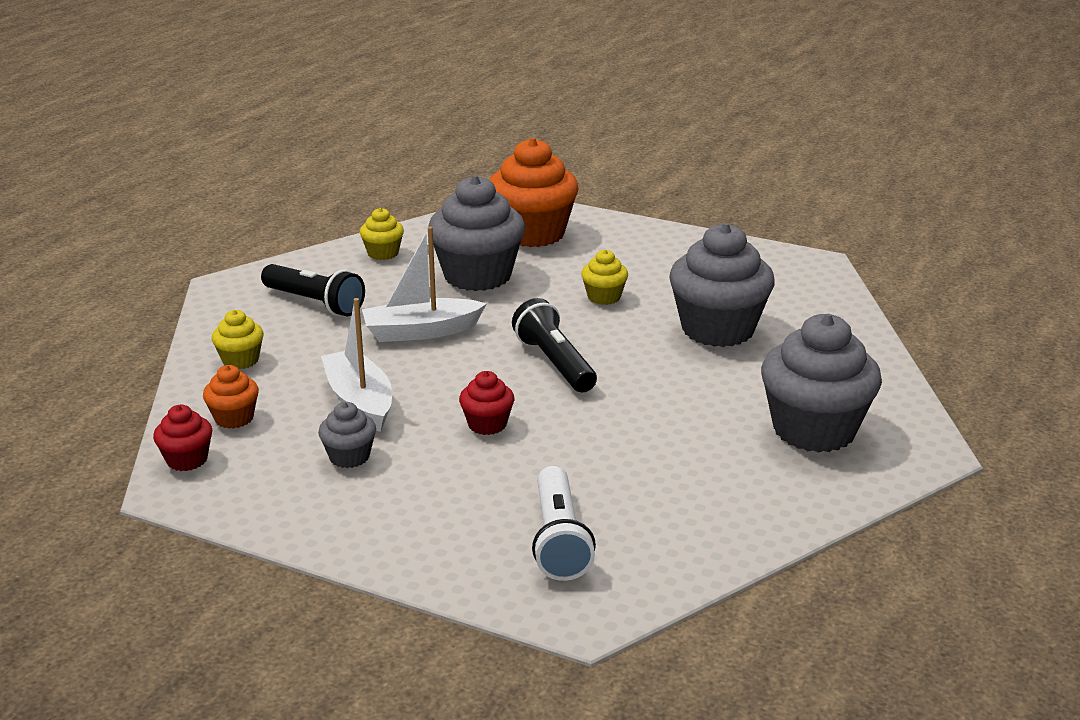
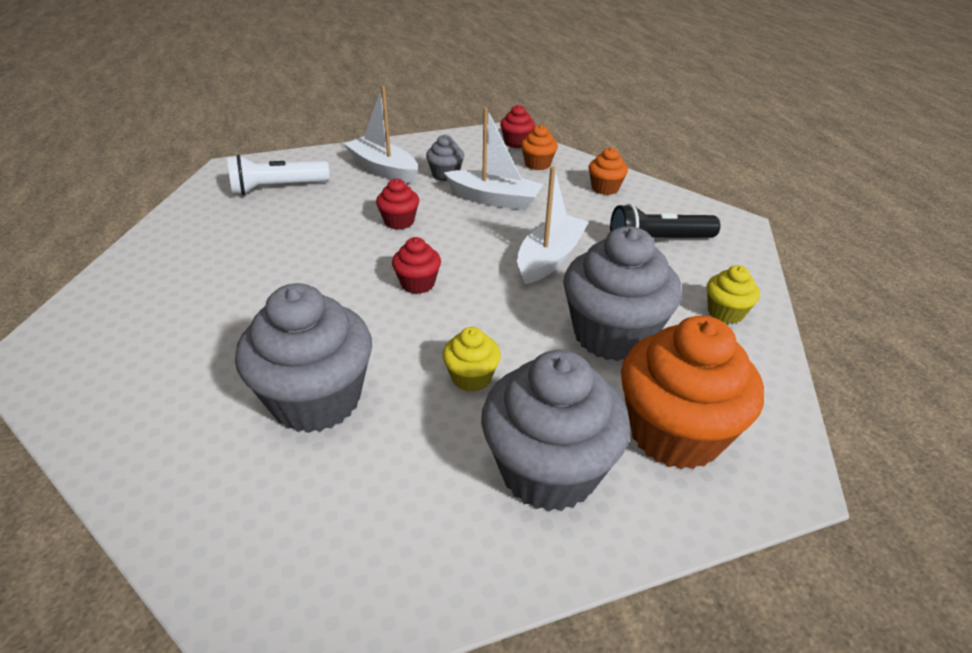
camera: 135 degrees right, 10 degrees up
yellow cupcake [212,310,264,369] -> orange cupcake [588,147,628,195]
black flashlight [512,298,597,392] -> red cupcake [392,237,441,294]
white flashlight [532,466,596,581] -> white flashlight turned 60 degrees counterclockwise [227,155,330,195]
grey cupcake [761,314,882,453] -> grey cupcake moved to [481,350,631,512]
none -> white boat [344,85,418,183]

